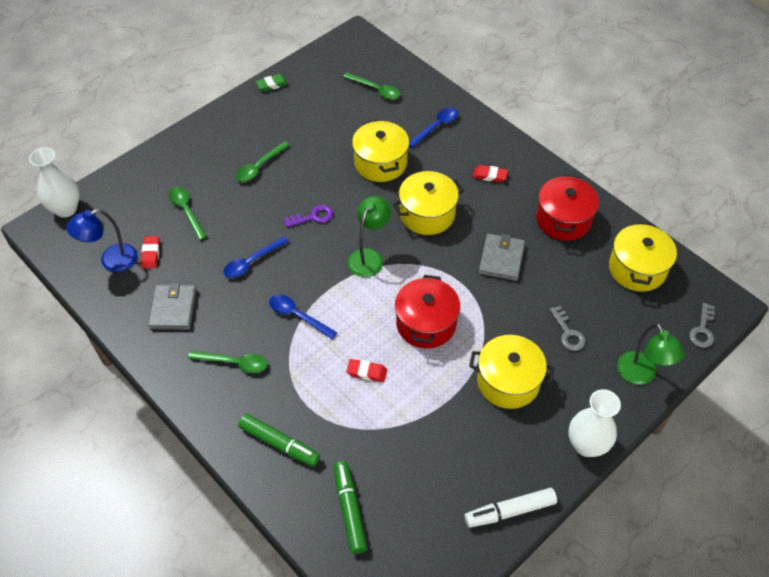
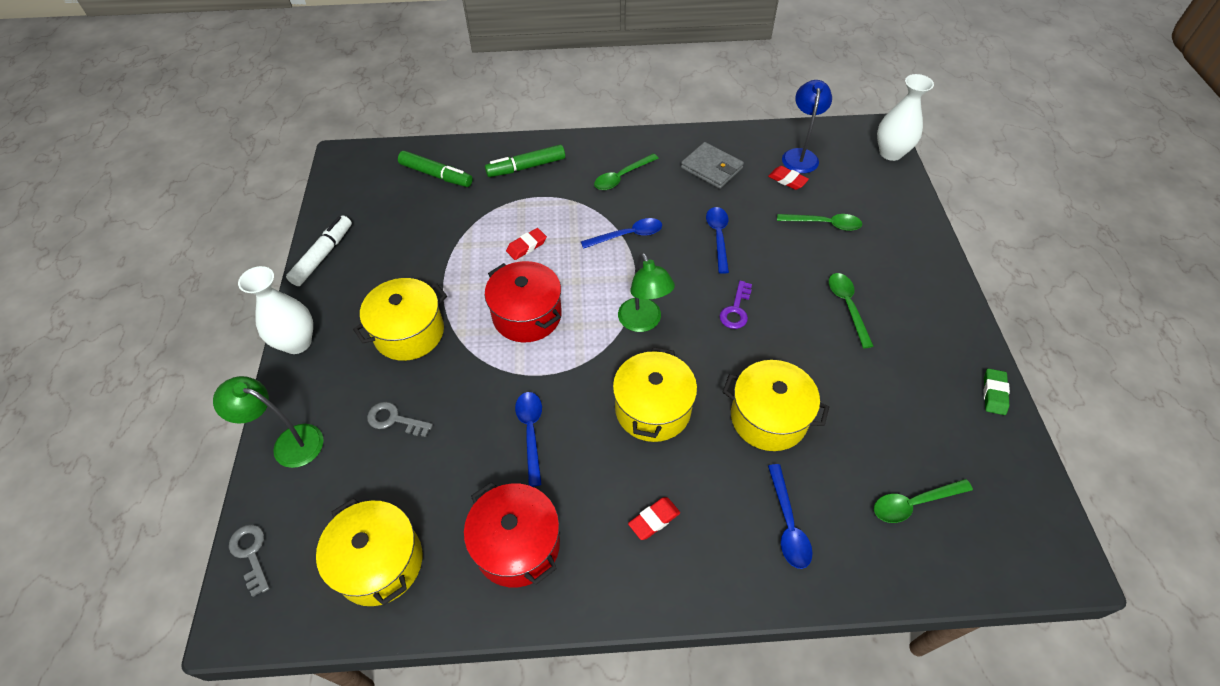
camera: 130 degrees right, 0 degrees up
grey wallet [479,233,525,281] -> blue spoon [515,392,542,487]

